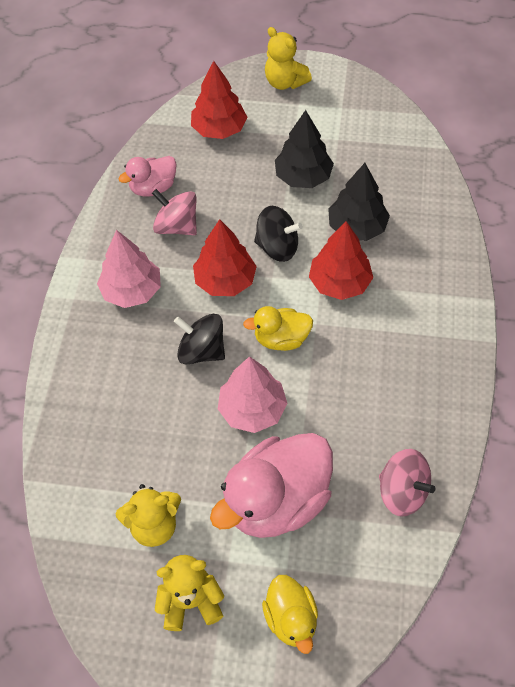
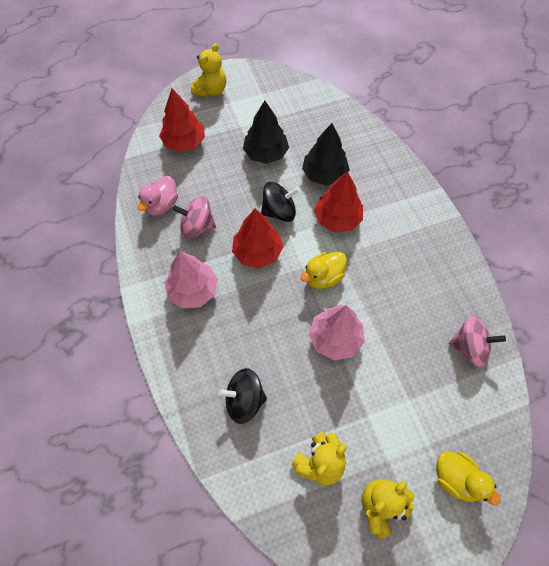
camera: 30 degrees left, 5 degrees up
black spinning top [174,314,225,365] -> black spinning top moved to [218,368,267,424]
pink duck [210,433,333,538] -> none
yellow teddy bear [265,27,312,90] -> yellow teddy bear turned 75 degrees counterclockwise [191,43,226,97]

